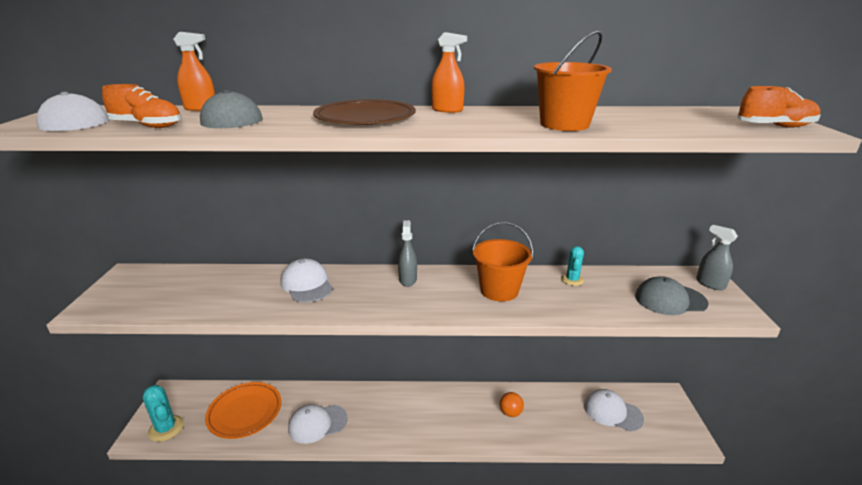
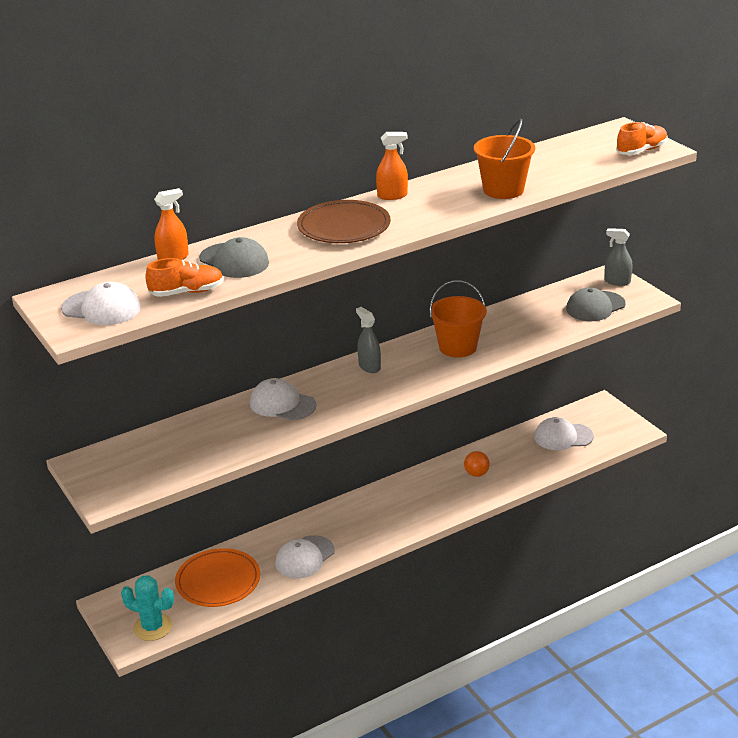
camera: 30 degrees left, 5 degrees up
turquoise cactus [561,246,584,286] -> none

